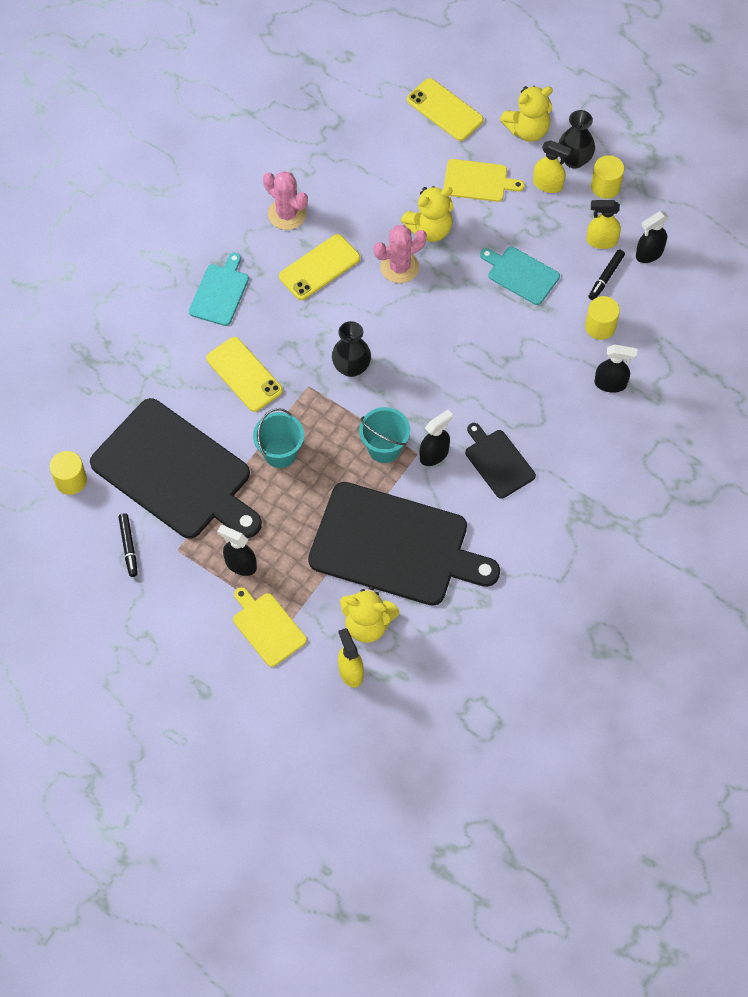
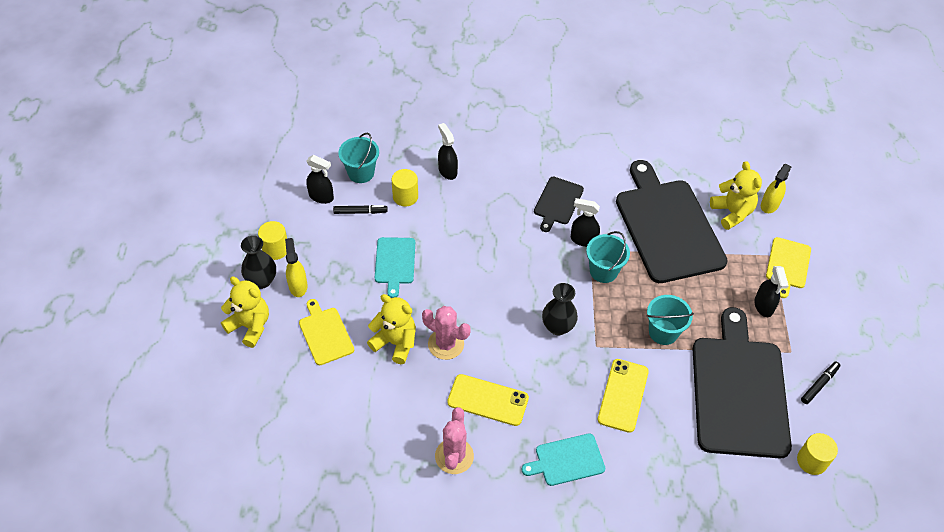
camera: 125 degrees left, 10 degrees down
yellow phone [407,78,484,141] -> none
yellow spray bottle [586,200,621,249] -> none
none -> turquoise bucket [338,133,379,183]

